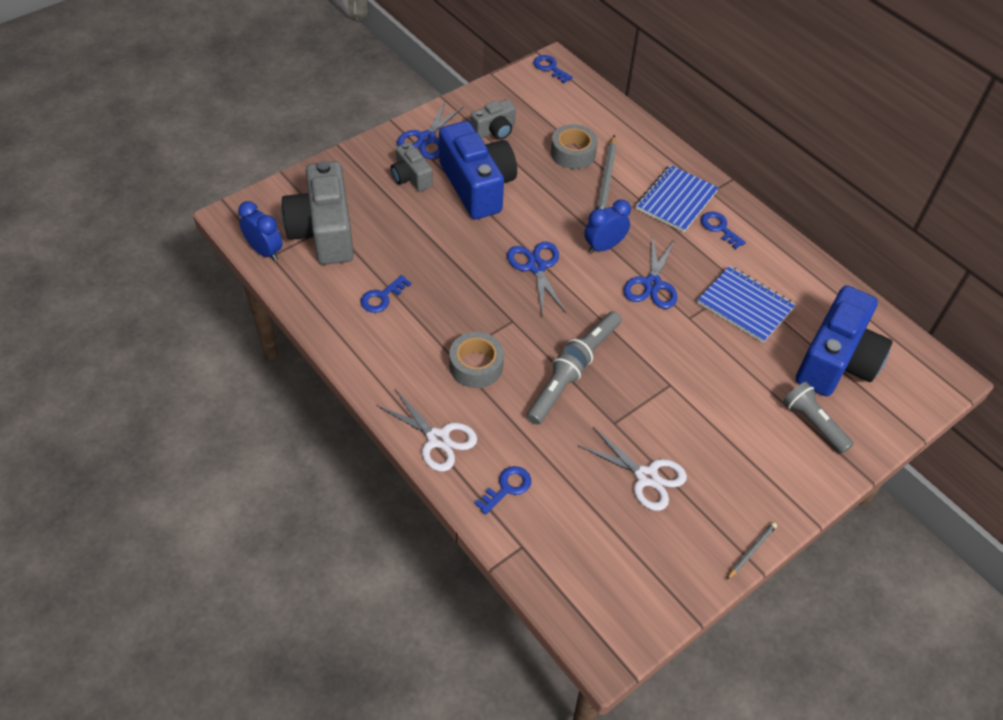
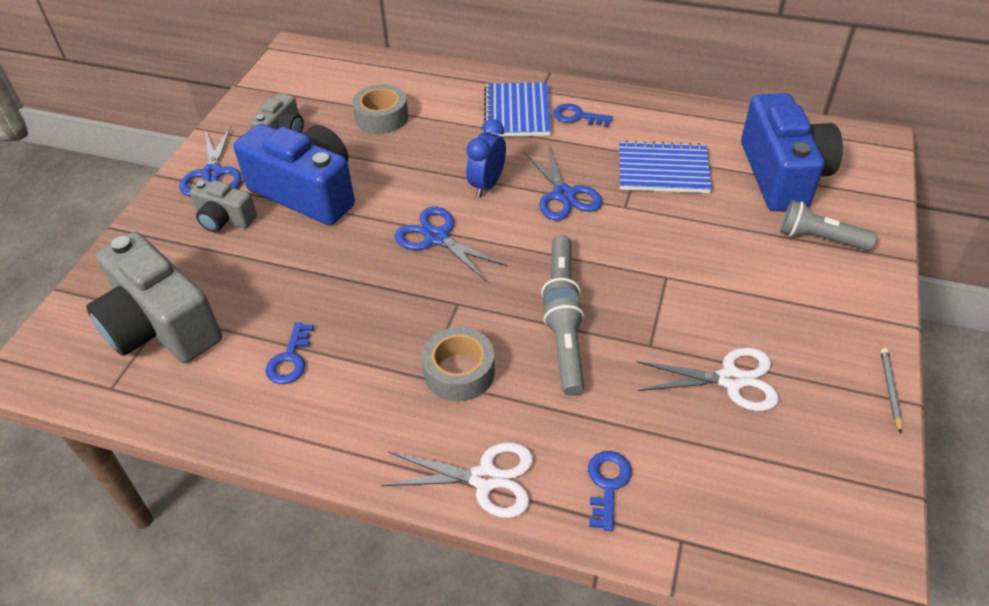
camera: 30 degrees left, 5 degrees down
blue clock [238,201,282,261] -> none
blue key [533,55,573,83] -> none
grey pencil [596,135,617,210] -> none

